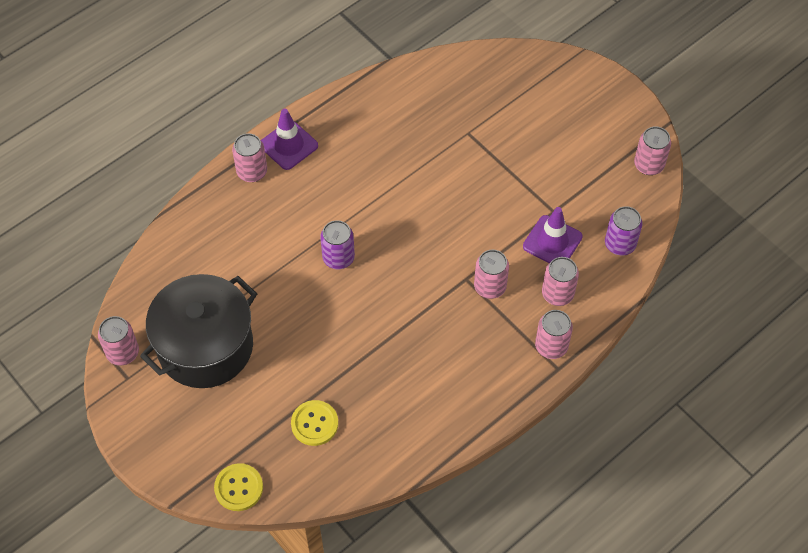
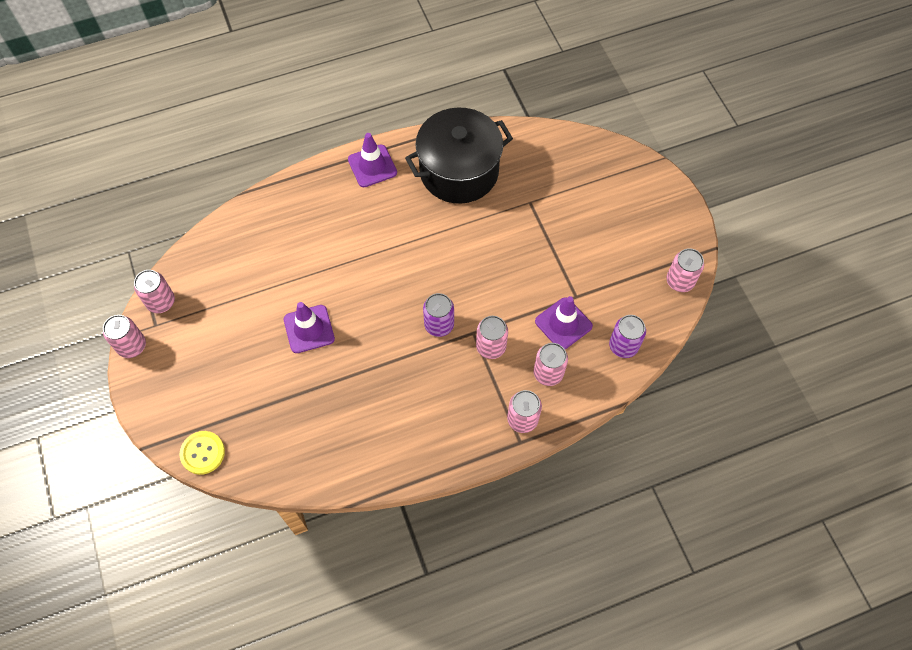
camera: 20 degrees right, 5 degrees up
black pot [140,274,257,388] -> black pot moved to [405,108,513,204]
pink can [232,133,267,182] -> pink can moved to [103,315,146,358]
yellow button [291,400,338,446] -> none
purple can [320,220,355,269] -> purple can moved to [423,293,454,337]
none -> purple traffic cone [284,302,335,353]

